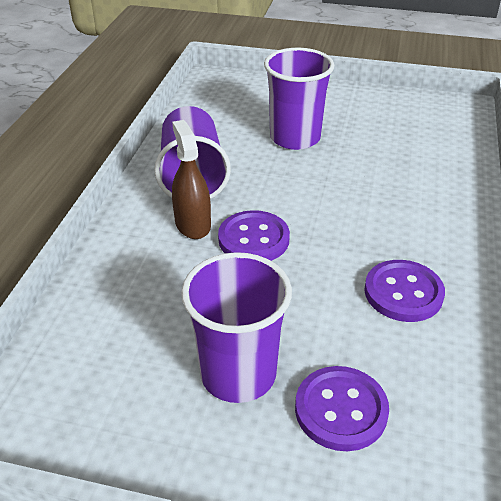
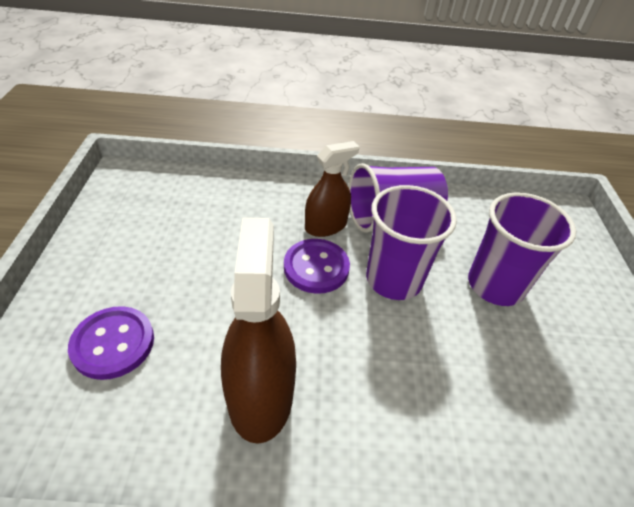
camera: 75 degrees right, 5 degrees up
purple cup [181,252,292,403] -> purple cup moved to [366,185,457,300]
purple button [364,260,445,322] -> brown spray bottle [221,217,296,444]

